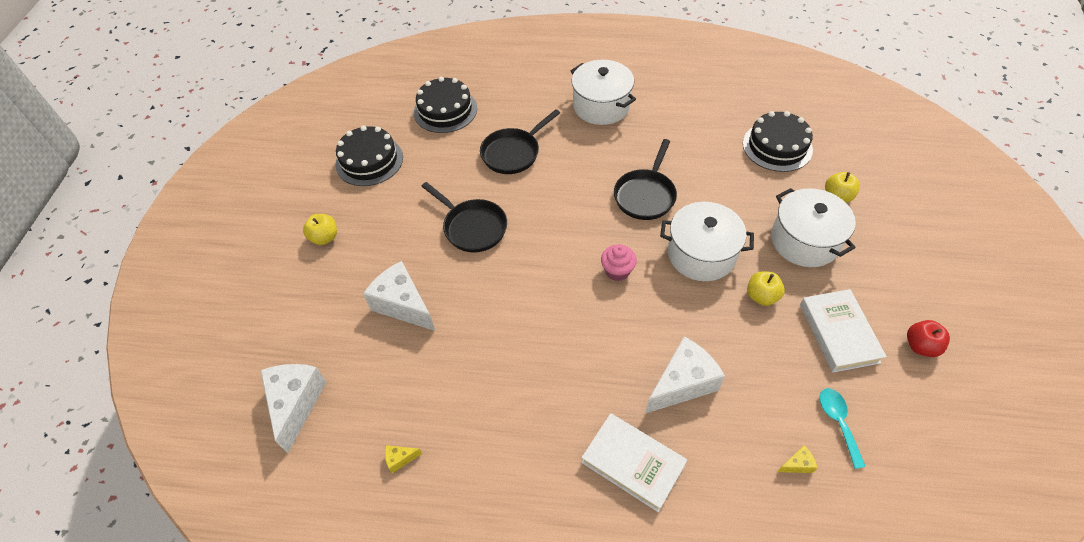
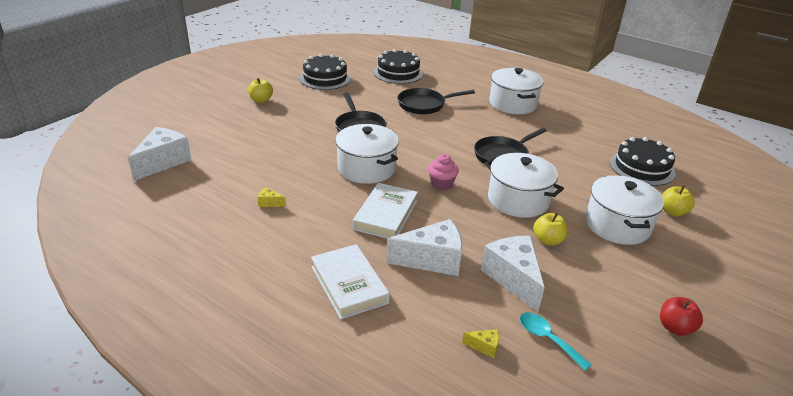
camera: 25 degrees right, 20 degrees down
white cheese [363,261,435,331] -> white cheese moved to [481,236,545,312]
yellow cheese [385,445,422,473] -> yellow cheese moved to [257,187,286,207]
white book [800,289,887,372] -> white book moved to [353,183,418,239]
turquoise spoon [820,388,866,469] -> turquoise spoon turned 60 degrees counterclockwise [520,312,592,371]
none -> white pot [335,124,399,184]

